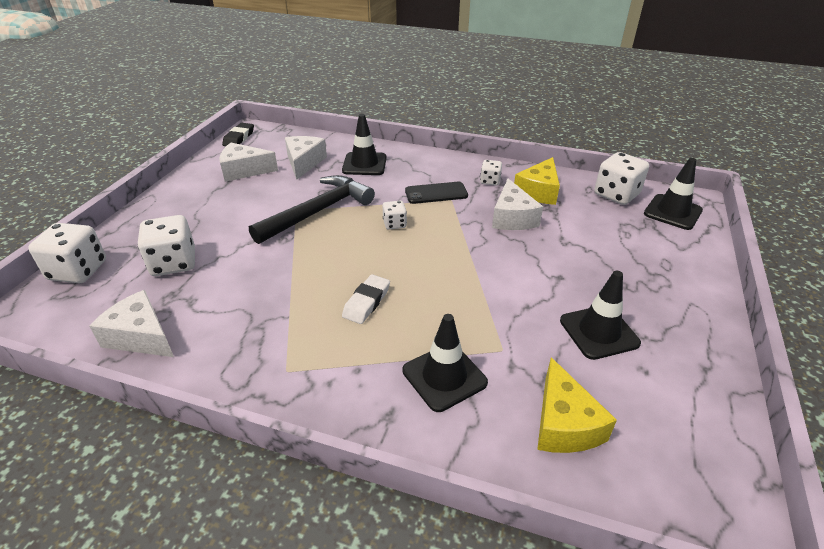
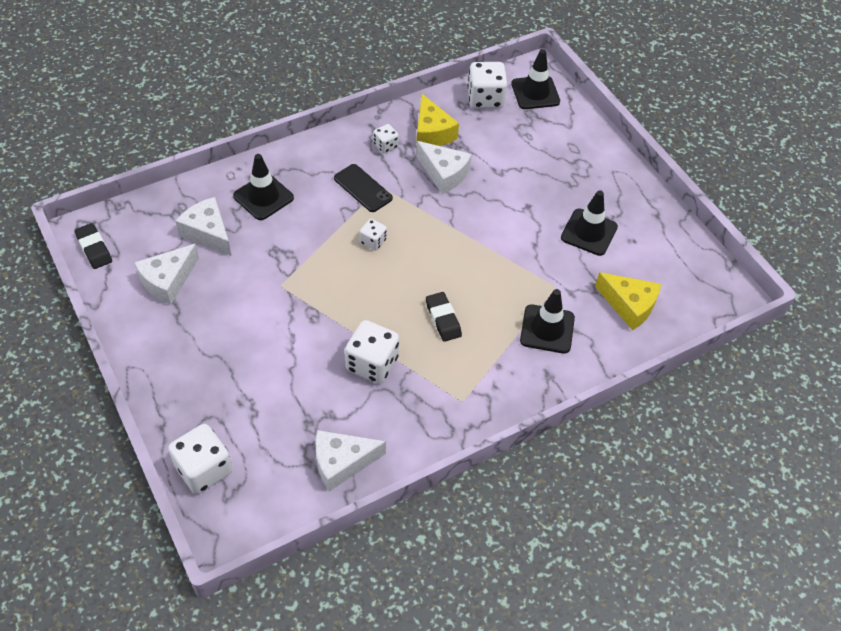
camera: 50 degrees left, 15 degrees up
white dice [138,215,195,276] -> white dice moved to [345,320,399,384]
black hammer [249,175,375,244] -> none
white eraser [342,274,390,324] -> black eraser [426,292,462,342]
black phone [405,182,468,204] -> black phone turned 75 degrees counterclockwise [334,164,393,212]

